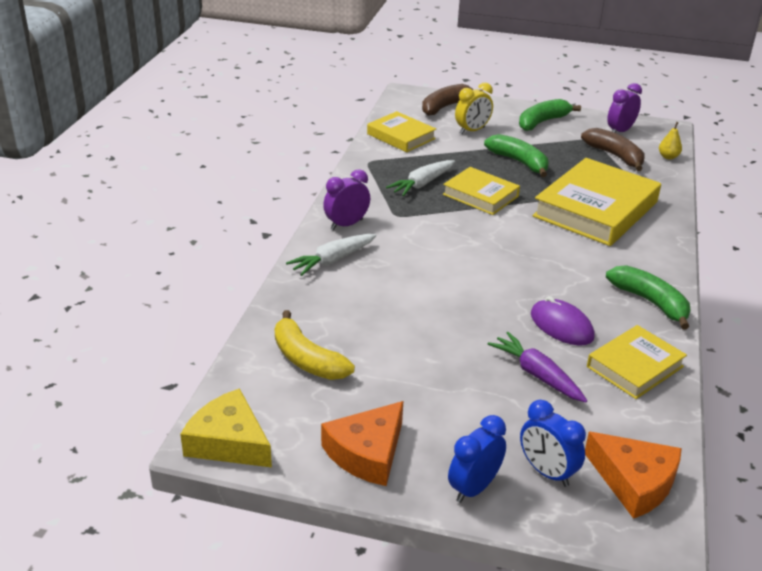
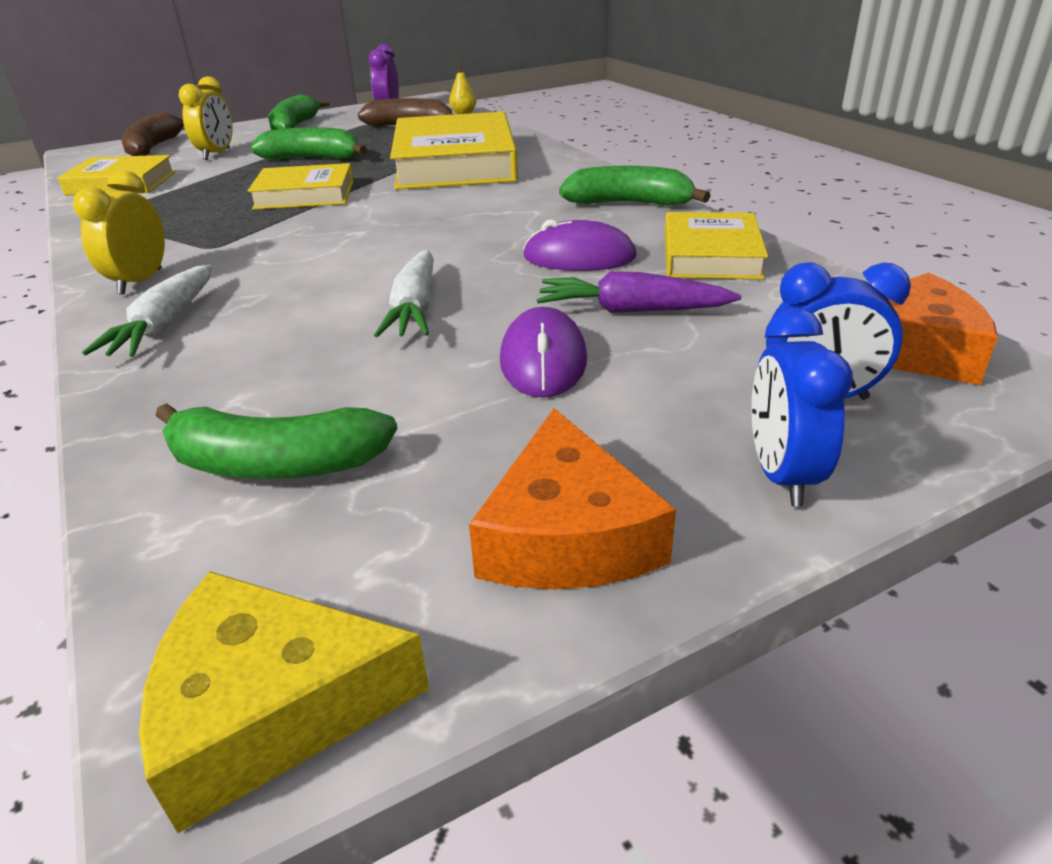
camera: 40 degrees left, 0 degrees up
yellow banana [275,310,355,380] -> green banana [155,403,397,479]
purple clock [323,169,370,230] -> yellow clock [73,170,165,295]
white carrot [386,160,455,196] -> white carrot moved to [374,250,434,337]
none -> purple mouse [500,307,587,397]

